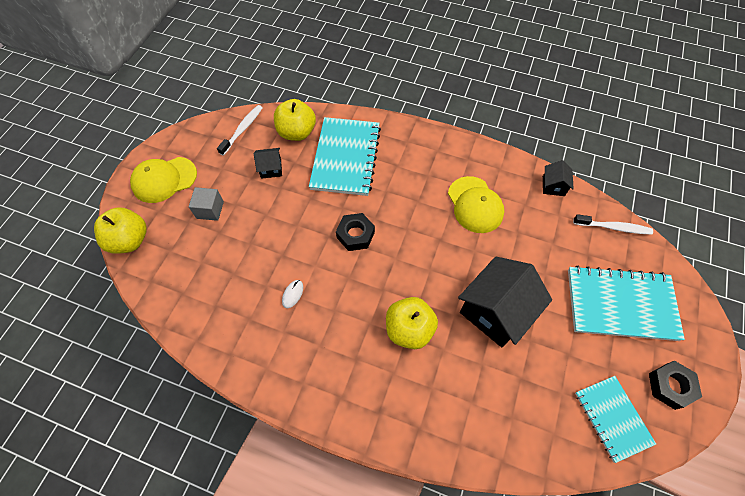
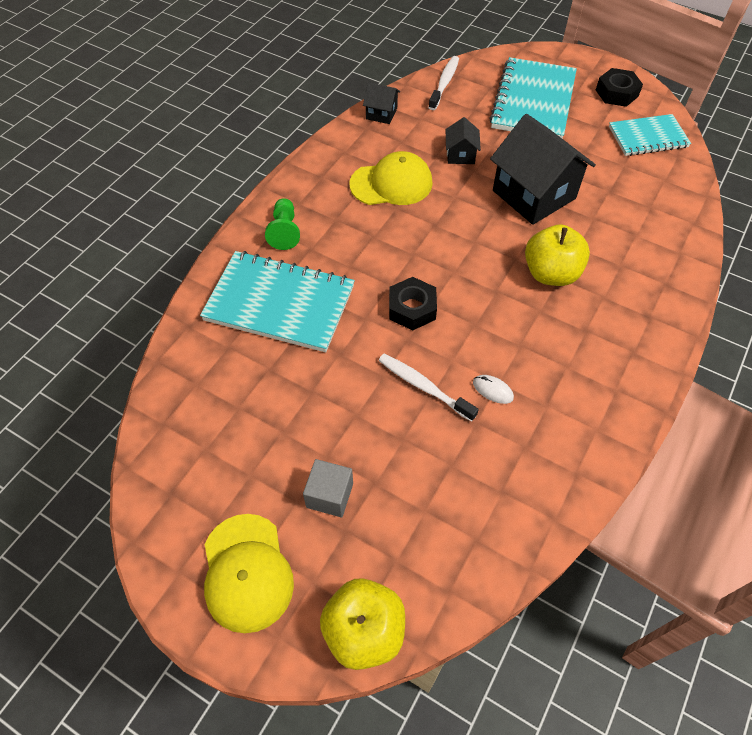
camera: 80 degrees left, 5 degrees down
white toothbrush [217,105,263,156] -> white toothbrush moved to [379,354,479,422]
black house [254,148,282,179] -> black house moved to [446,117,481,164]
yellow apple [274,99,316,141] -> none
none -> green pawn [265,198,300,250]

